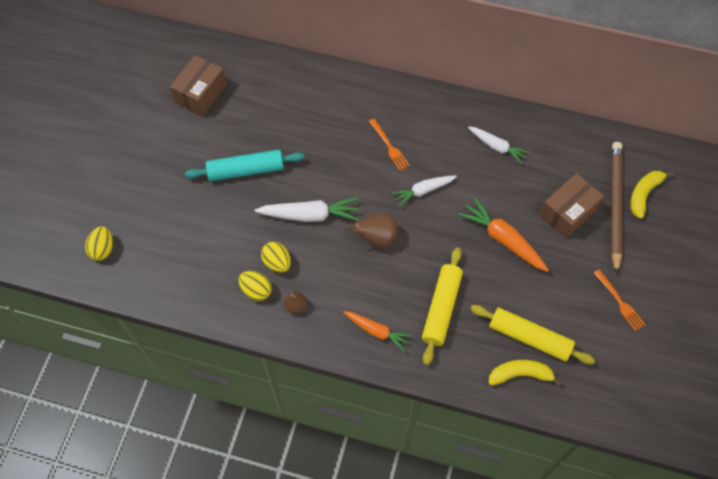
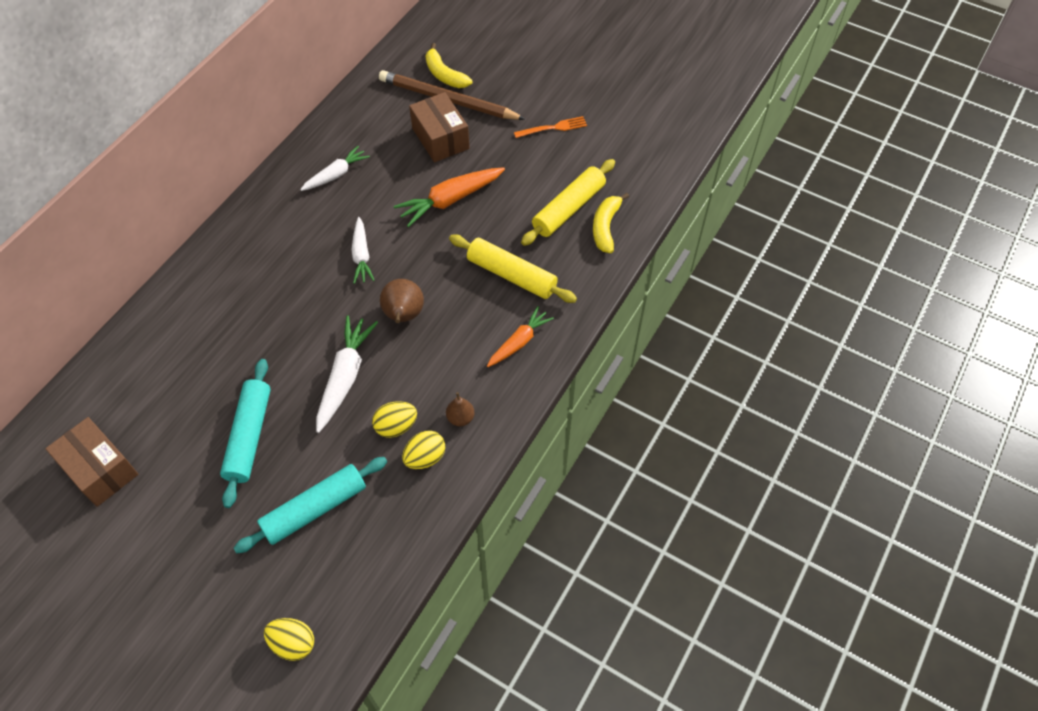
camera: 75 degrees left, 5 degrees down
orange fork [369,119,410,171] -> none
none -> turquoise rolling pin [234,457,387,553]

